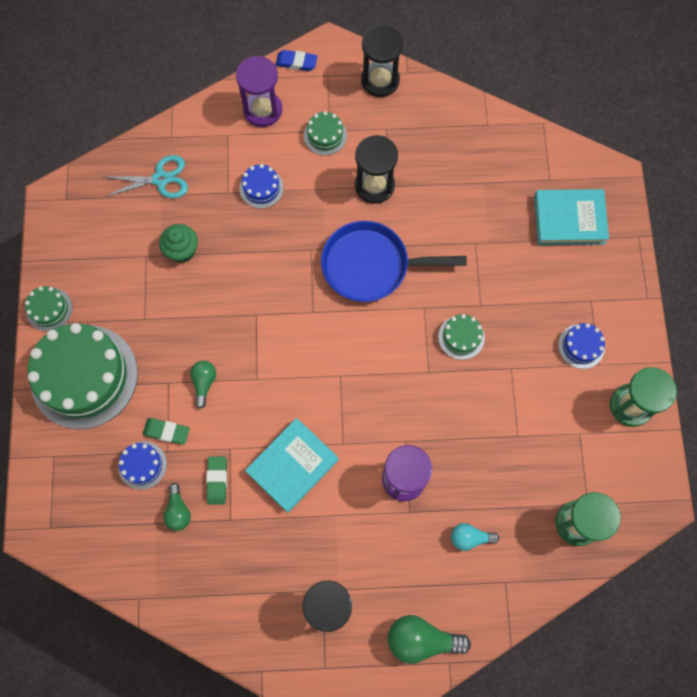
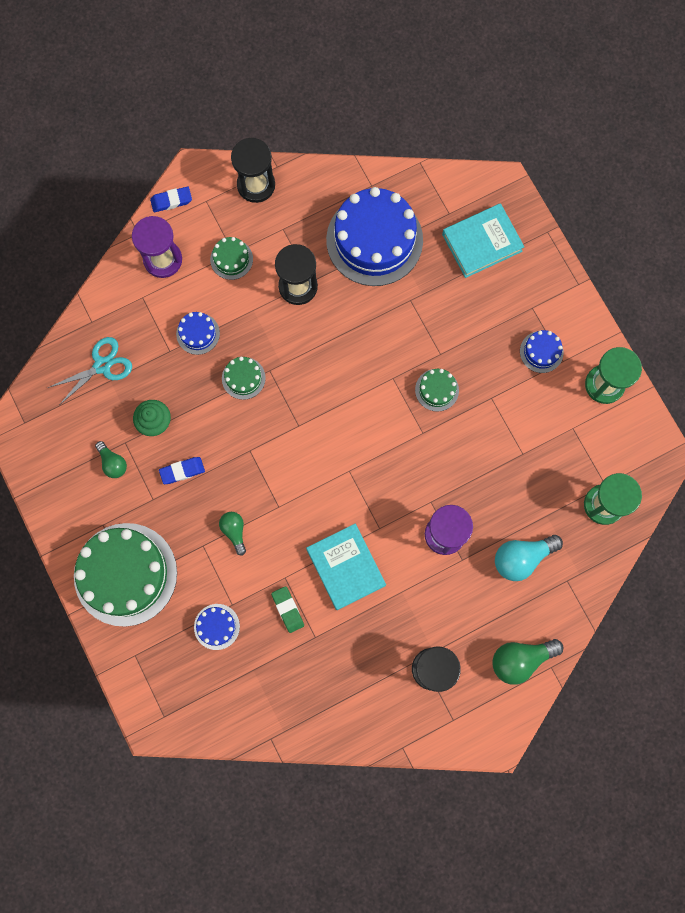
camera: 25 degrees left, 5 degrees up
green cake [25,286,73,332] -> green cake moved to [222,357,266,400]
green eraser [143,418,190,444] -> none
green light bulb [163,483,191,531] -> green light bulb moved to [95,441,127,478]
turquoise book [245,418,339,513] -> turquoise book turned 45 degrees counterclockwise [306,524,386,610]
blue pan [321,221,467,302] -> none
turquoise light bulb [451,523,499,551] -> turquoise light bulb [495,535,563,581], size x1.65
none -> blue eraser [159,457,205,484]
none -> blue cake [326,187,423,286]

